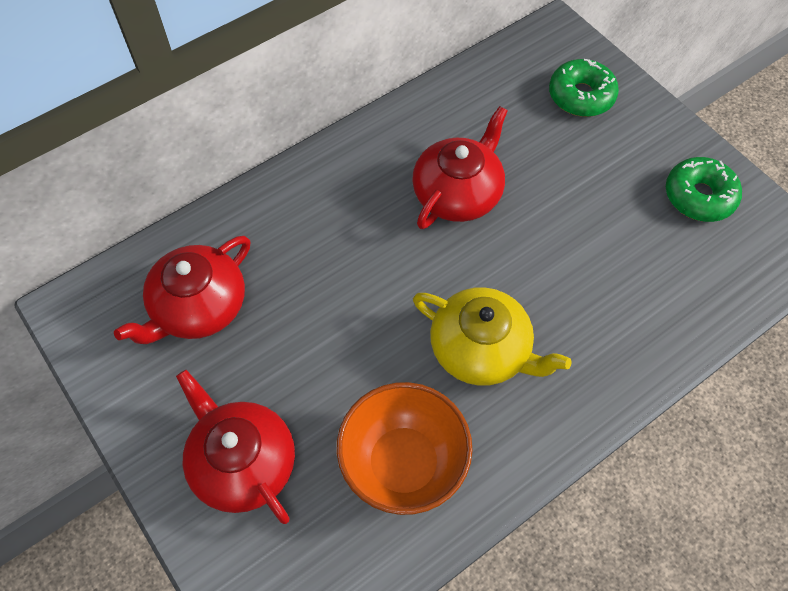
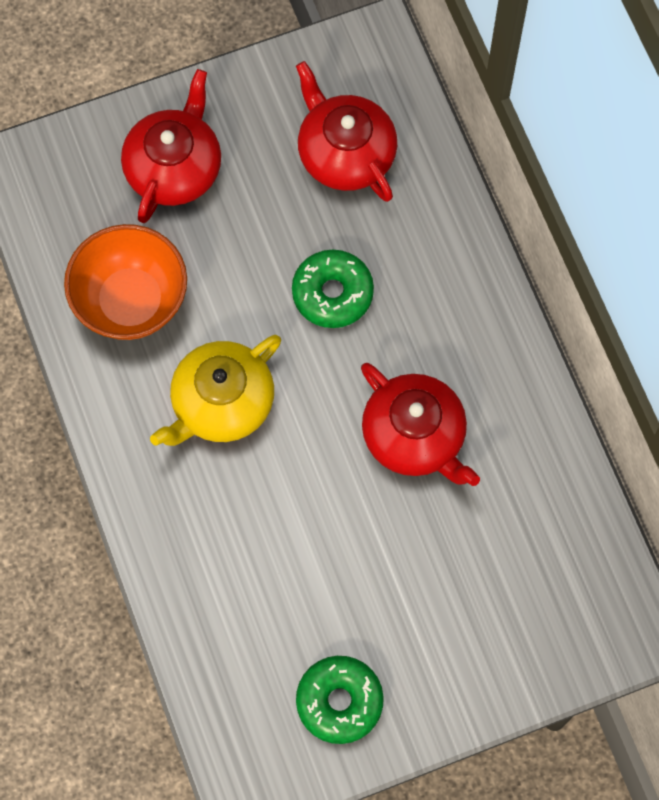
camera: 105 degrees right, 10 degrees up
red teapot [176,370,295,524] -> red teapot turned 45 degrees counterclockwise [121,69,221,223]
green donut [549,59,619,117] -> green donut moved to [292,250,374,328]

